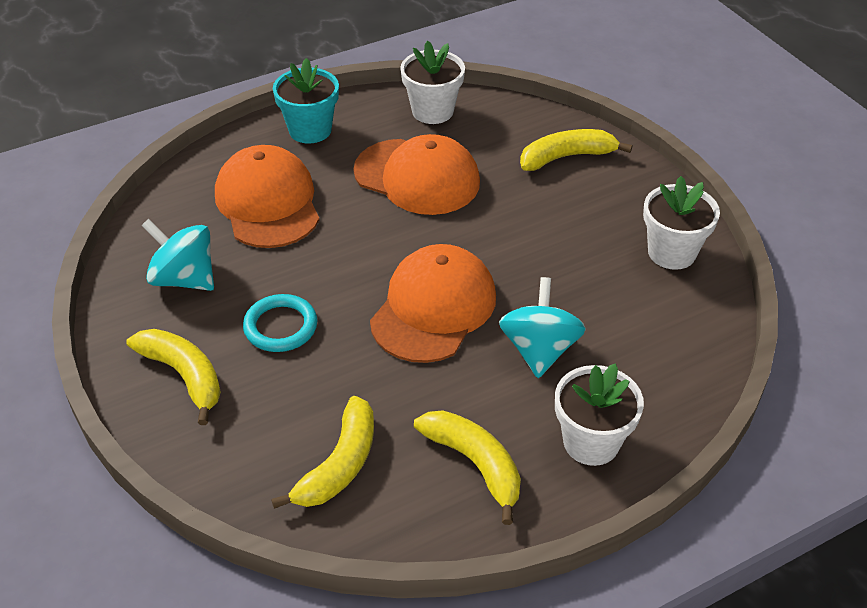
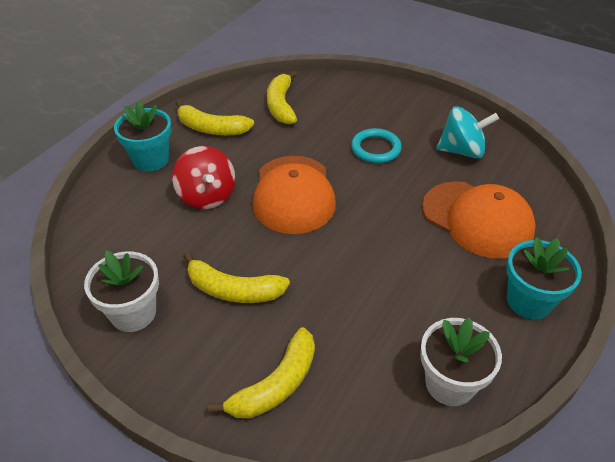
camera: 150 degrees right, 0 degrees up
yellow banana [126,329,221,425] -> yellow banana moved to [183,252,290,303]
orange cap [353,134,480,215] -> none
turquoise spinning top [499,277,586,378] -> red spinning top [172,146,235,209]
white flower pot [555,363,644,466] -> turquoise flower pot [114,101,172,172]

